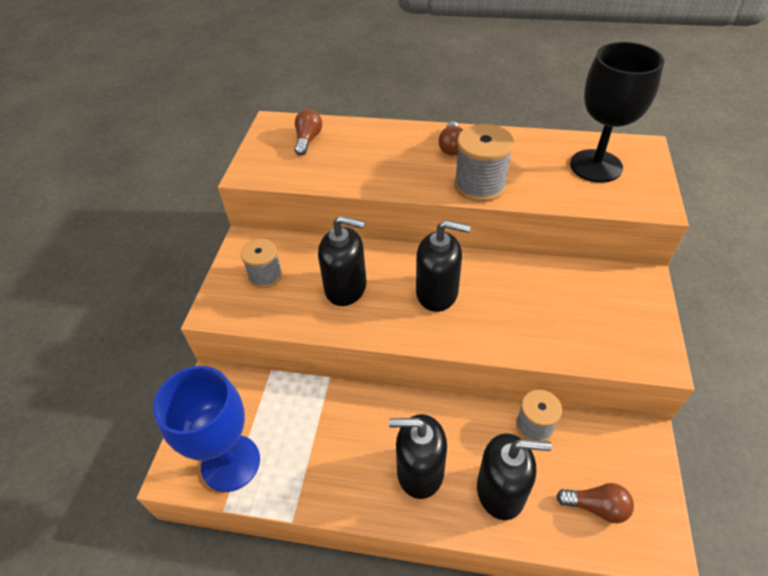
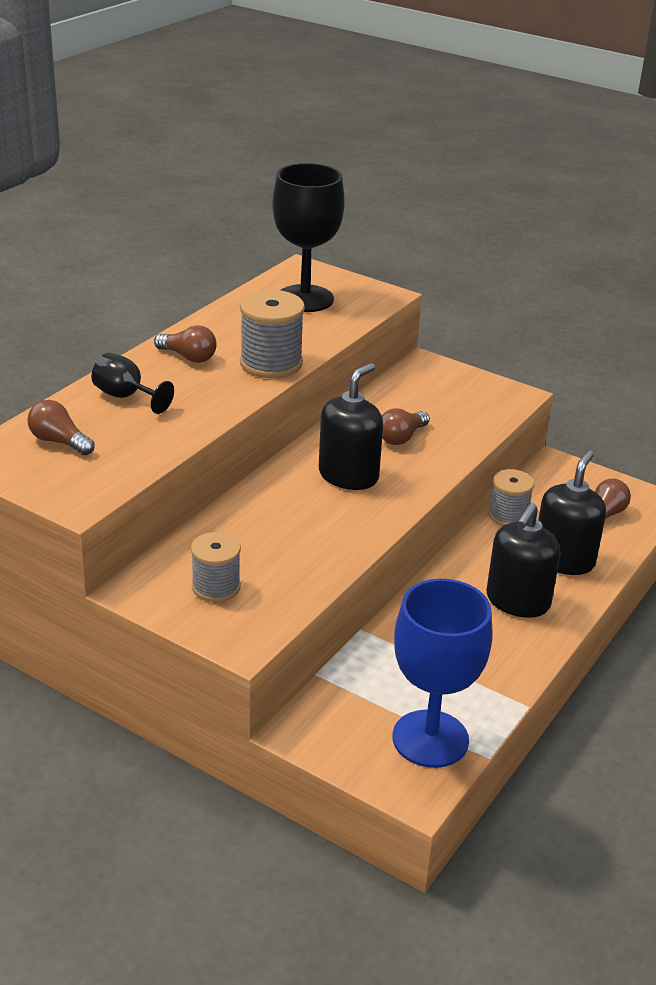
camera: 70 degrees left, 15 degrees down
black soap dispenser [318,216,367,306] -> none
none -> black goblet [92,353,174,414]
none -> brown light bulb [382,408,430,445]

